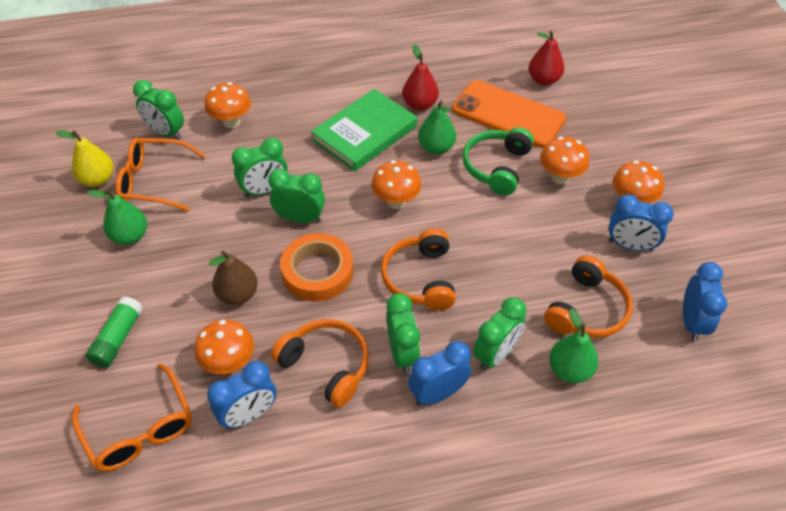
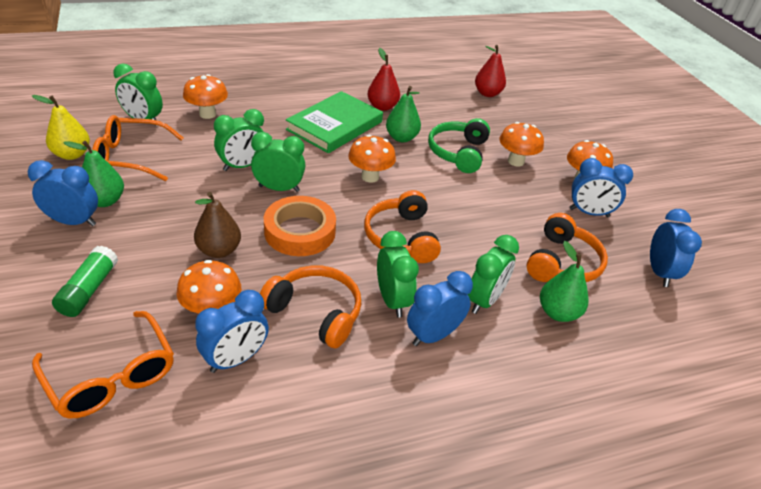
camera: 10 degrees left, 10 degrees down
orange phone [452,80,566,148] -> none
none -> blue clock [27,160,98,226]

